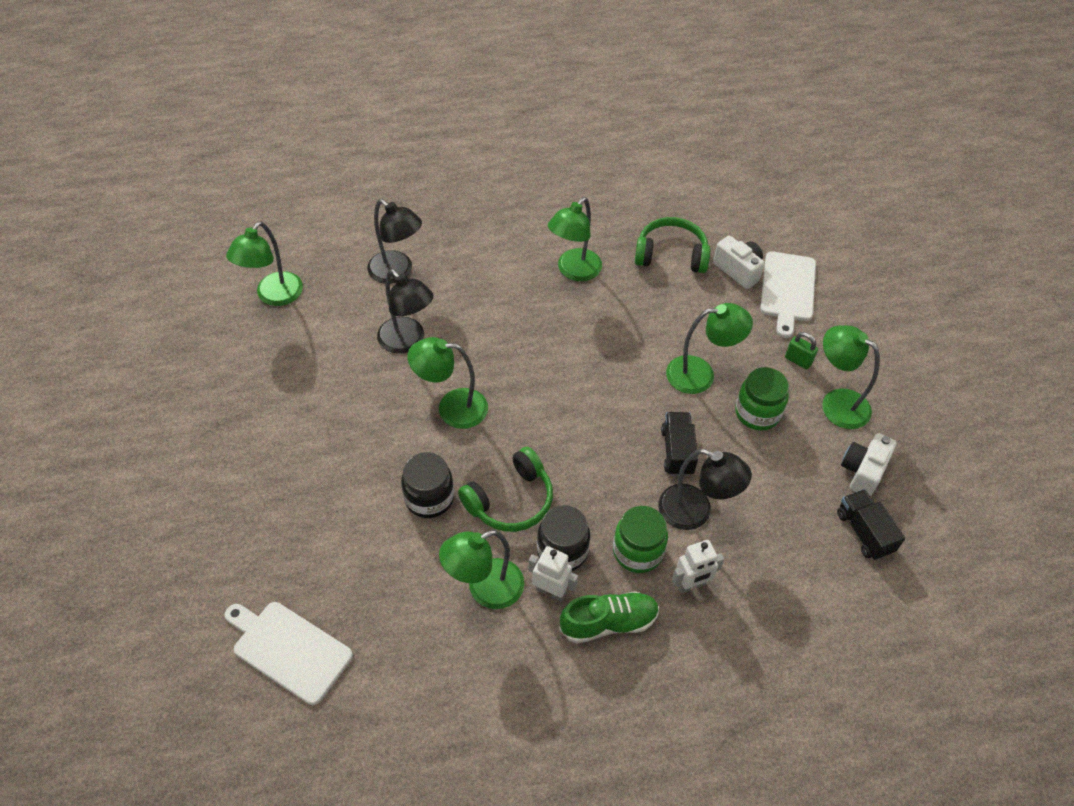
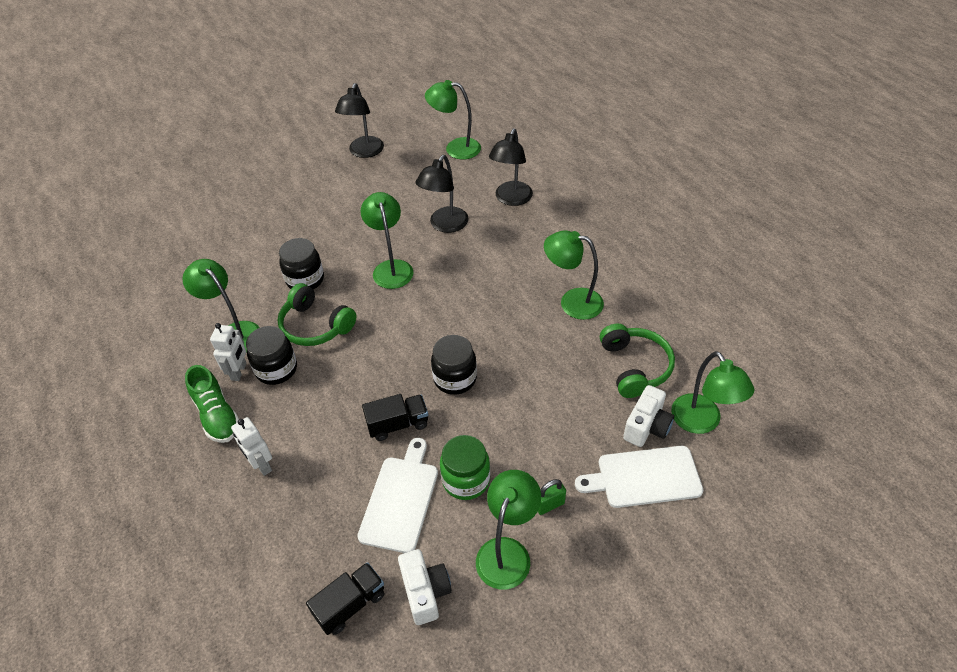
camera: 75 degrees right, 5 degrees down
white cutting board [224,602,353,705] -> white cutting board moved to [357,438,438,553]
green jar [613,506,668,573] -> none
black lamp [658,449,752,530] -> black lamp moved to [335,83,384,158]
green lamp [666,303,753,394] -> green lamp moved to [671,351,754,434]
green padlock [785,332,818,370] -> green padlock turned 45 degrees clockwise [538,479,566,515]
white camera [841,433,897,497] -> white camera turned 60 degrees clockwise [398,549,452,625]
none -> black jar [431,335,477,395]

